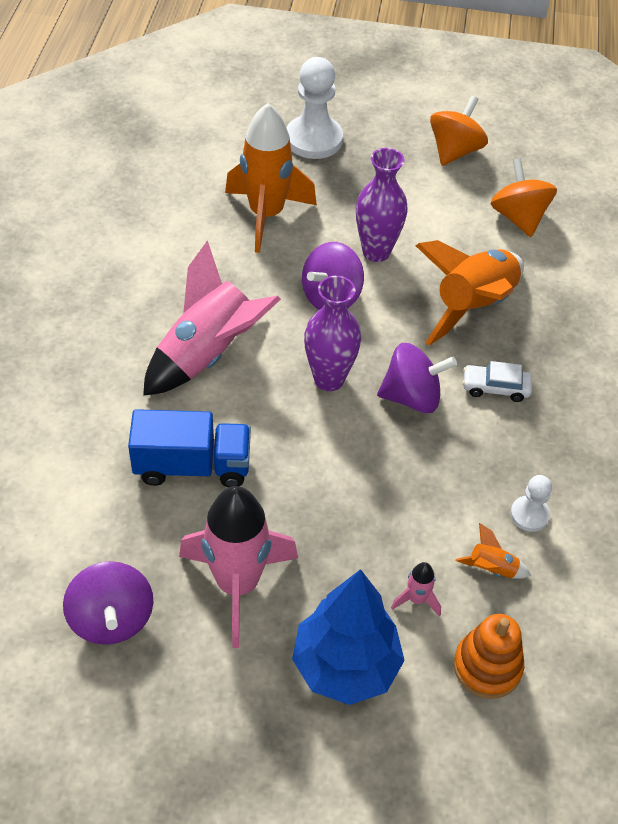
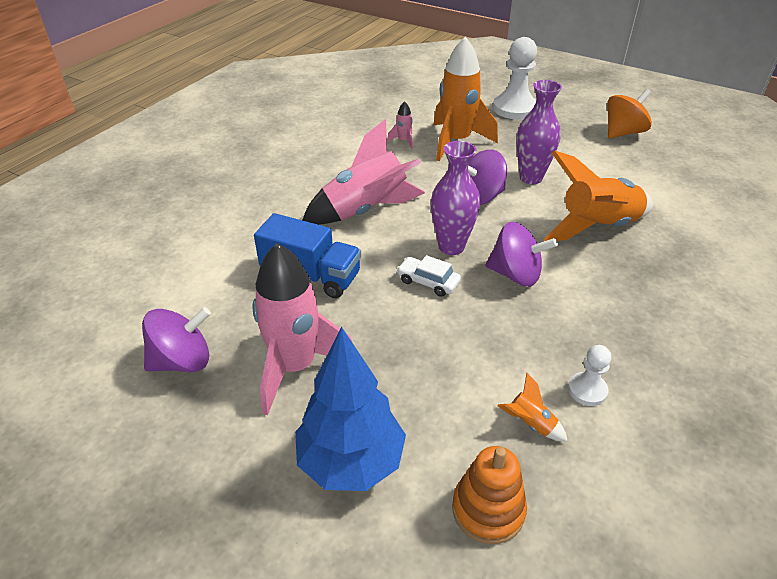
camera: 25 degrees right, 10 degrees down
purple spinning top [63,561,153,645] -> purple spinning top turned 120 degrees counterclockwise [142,307,211,372]
pink rocket [391,562,441,616] -> pink rocket moved to [387,101,413,149]
white car [463,361,532,402] -> white car moved to [397,255,461,297]
orange spinning top [491,158,557,237] -> none

